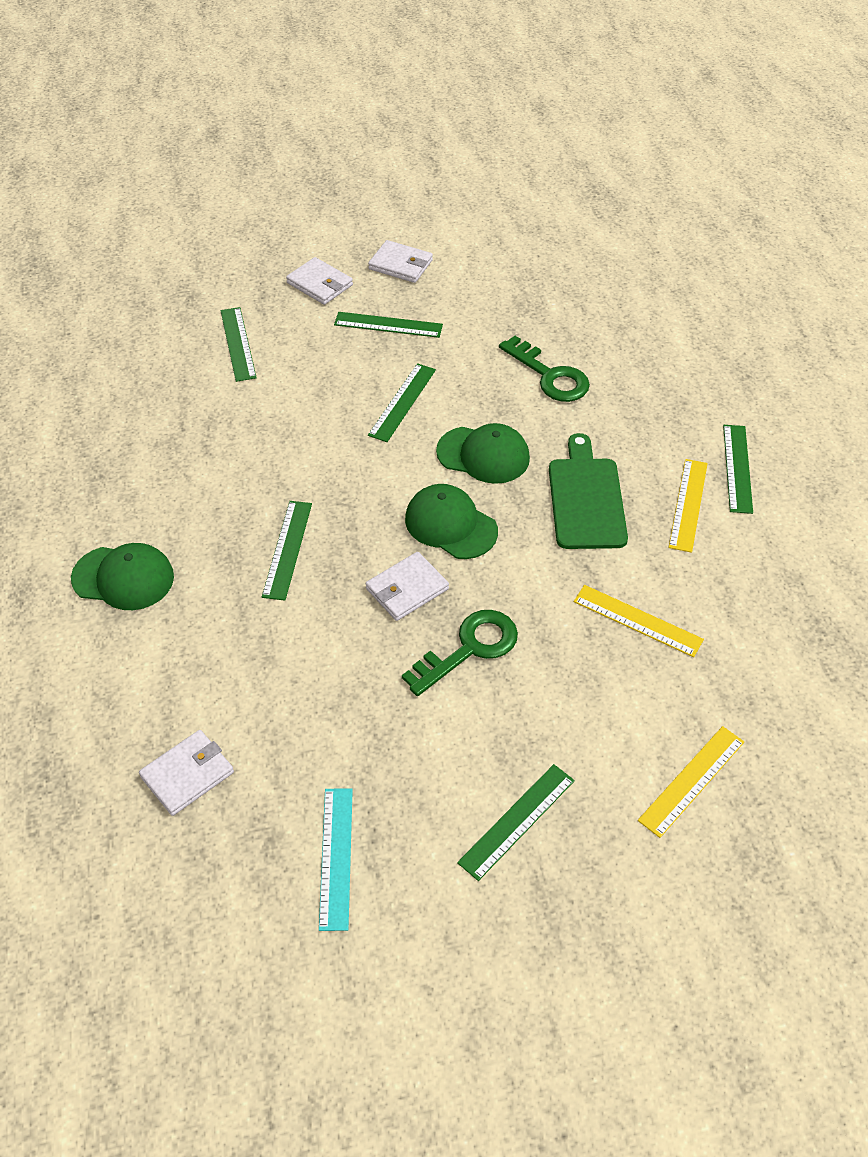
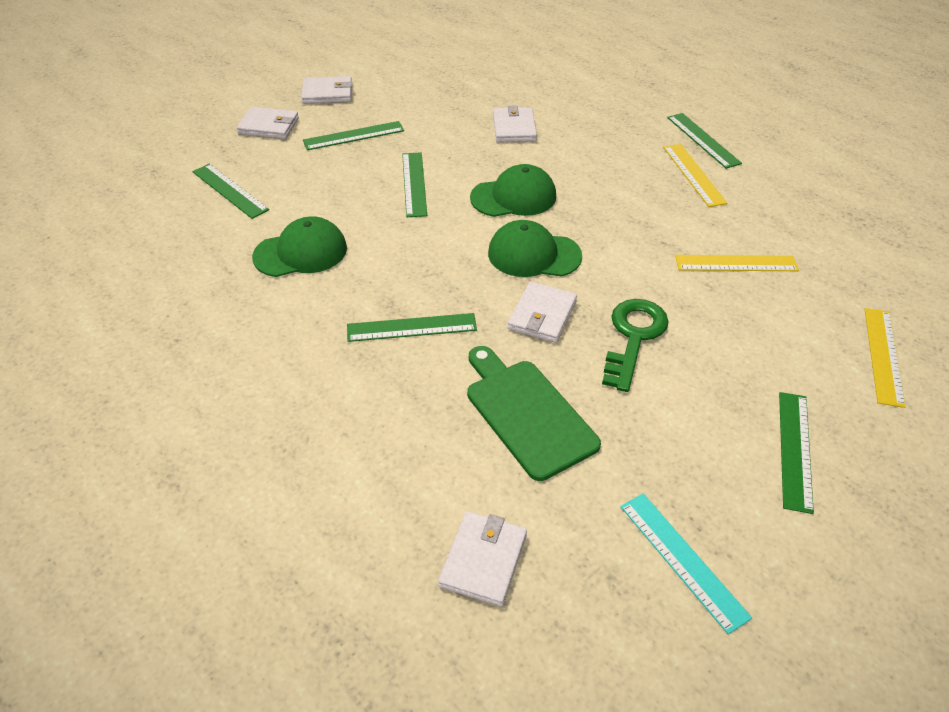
camera: 30 degrees left, 5 degrees down
green cap [71,543,174,610] -> green cap moved to [252,216,347,277]
green ruler [262,501,312,601] -> green ruler turned 75 degrees counterclockwise [347,313,477,342]
green key [499,336,590,402] -> white wallet [493,106,537,142]
green cutting board [549,433,628,549] -> green cutting board moved to [467,346,601,481]

